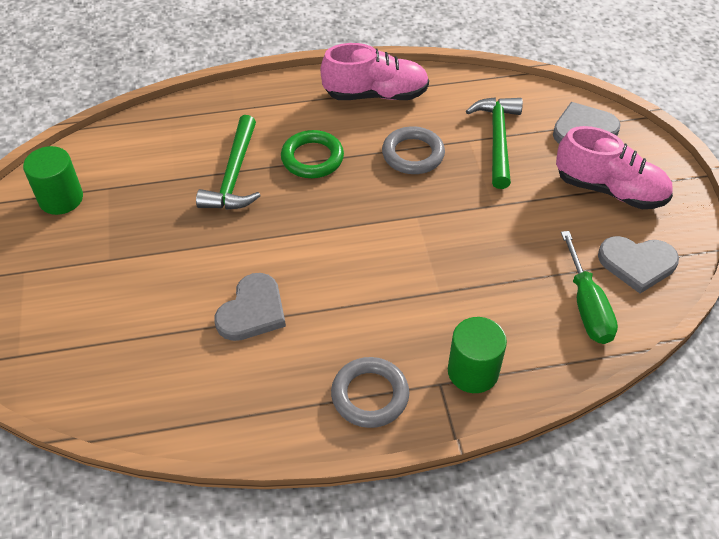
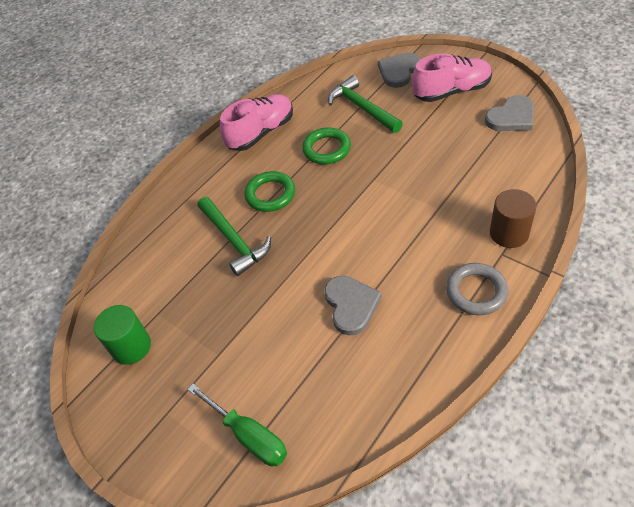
camera: 35 degrees left, 0 degrees up
grey ring [382,126,445,174] -> green ring [302,127,351,164]
green cylinder [448,317,507,393] -> brown cylinder [490,189,537,248]
green screwdriver [561,231,618,344] -> green screwdriver moved to [187,384,287,466]

